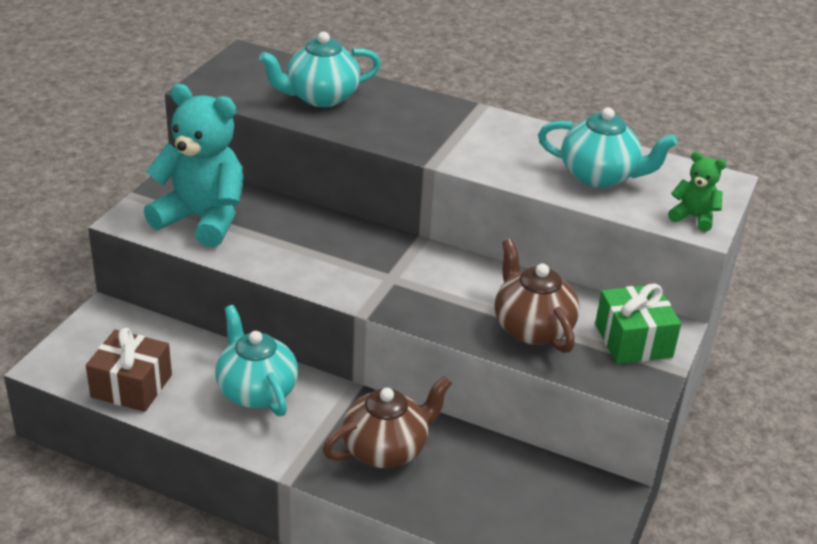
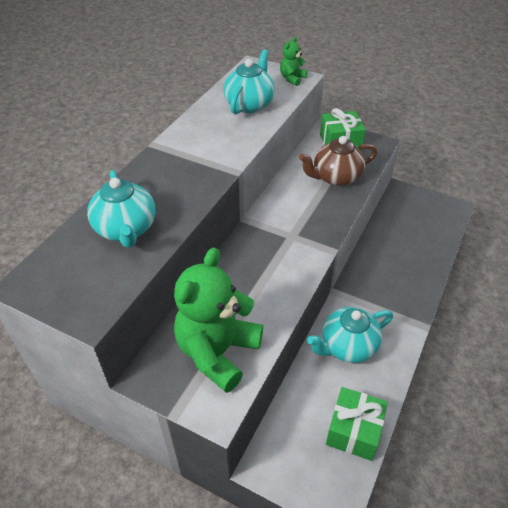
camera: 85 degrees left, 10 degrees up
brown gift [86,328,172,412] -> green gift [326,387,388,461]
turquoise teddy bear [144,84,243,247] -> green teddy bear [174,248,263,393]
brown teapot [322,376,452,468] -> none

